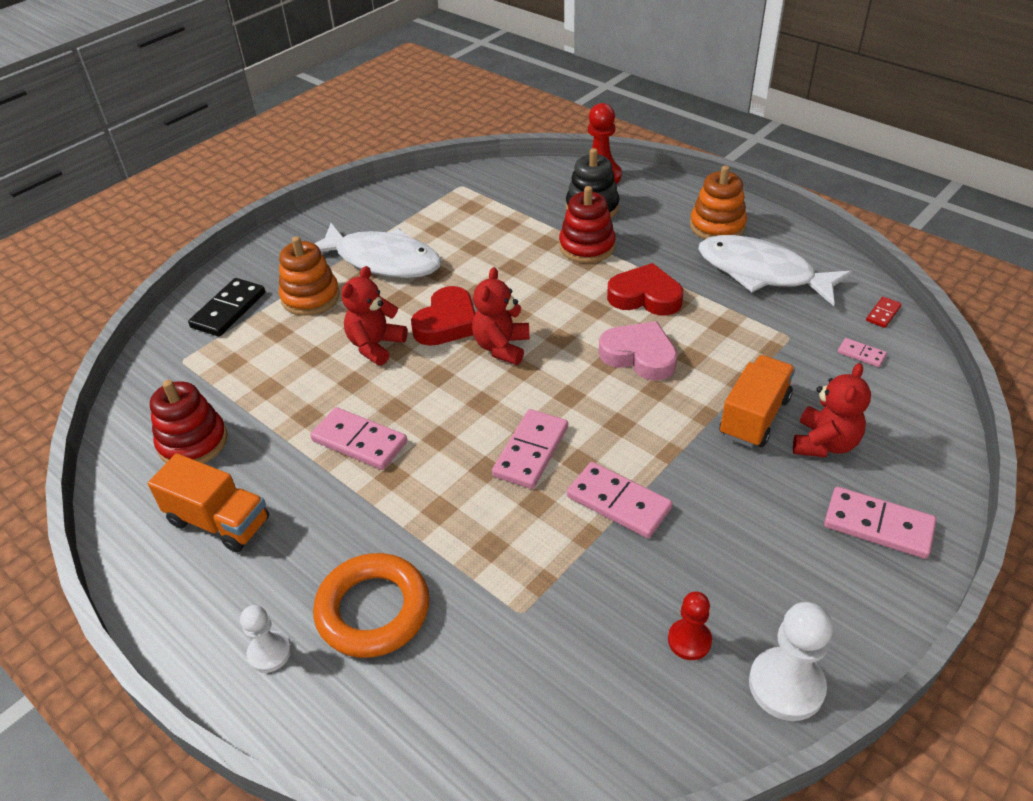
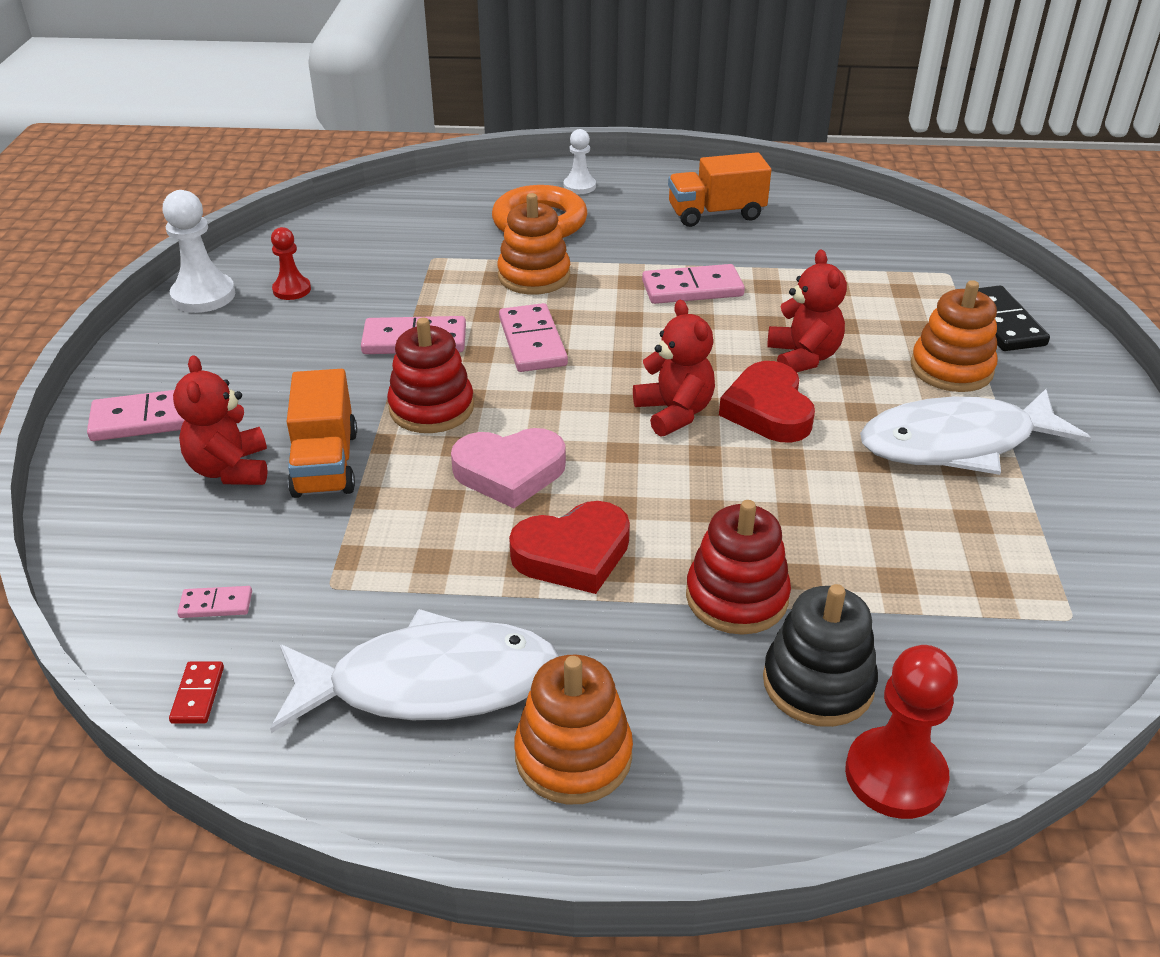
camera: 140 degrees right, 5 degrees down
red stacking toy [150,380,228,463] -> red stacking toy moved to [387,318,474,433]
none -> orange stacking toy [497,193,570,295]

